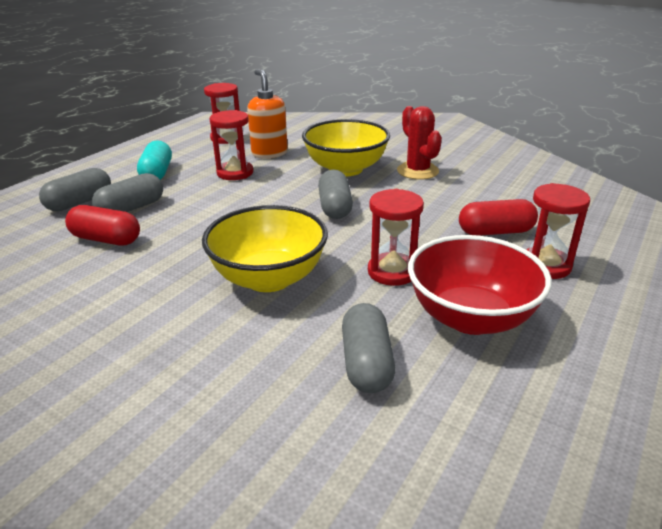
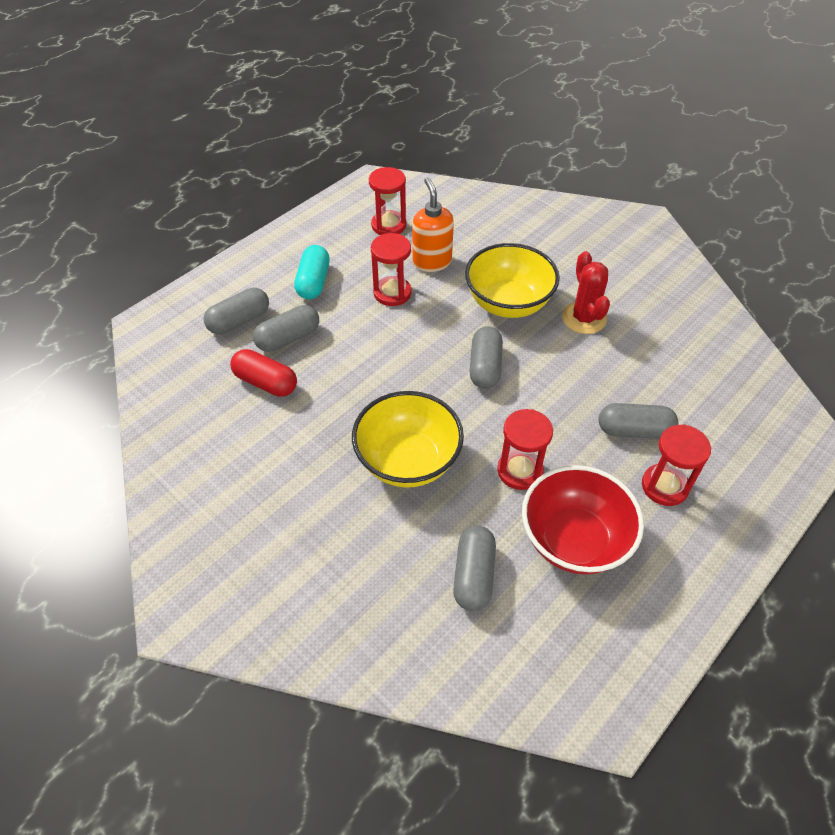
camera: 10 degrees right, 20 degrees up
red capsule [459,199,538,236] -> grey capsule [599,403,678,439]

